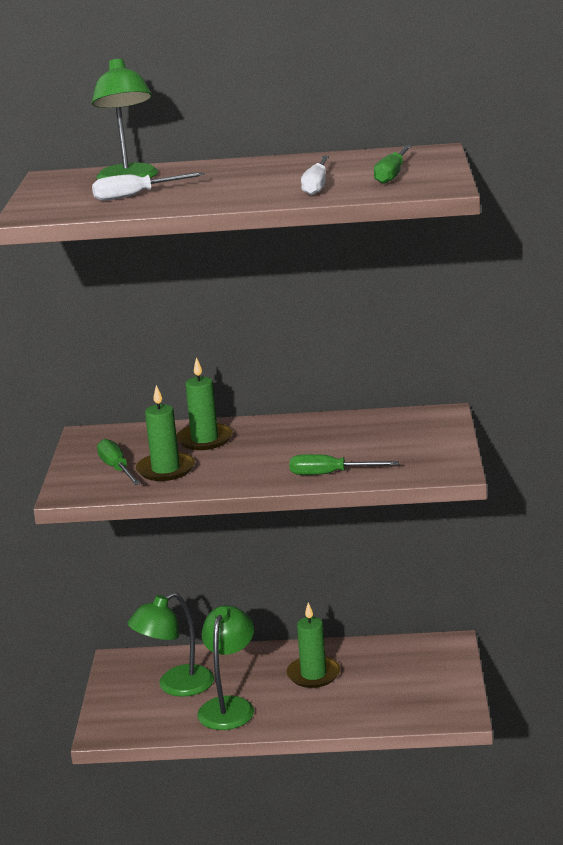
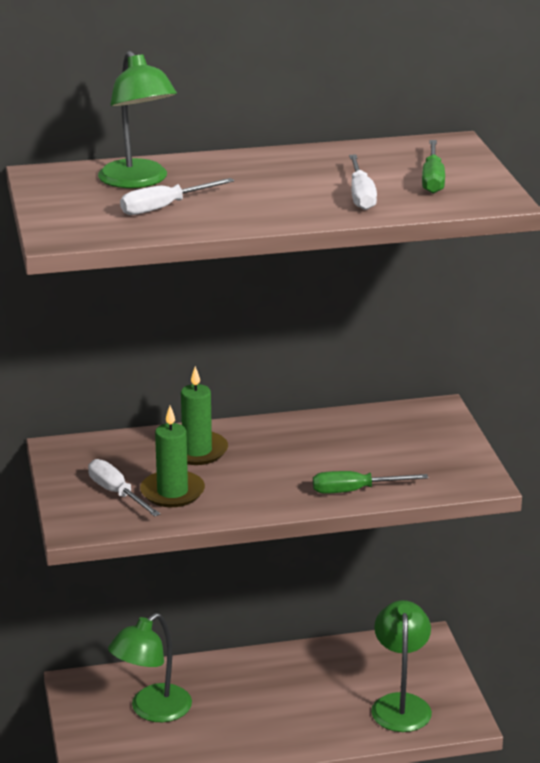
camera: 15 degrees left, 5 degrees up
green screwdriver [97,439,141,485] -> white screwdriver [88,459,161,517]
green lamp [197,605,254,730] -> green lamp moved to [371,600,432,732]
green candle [286,602,340,688] -> none

